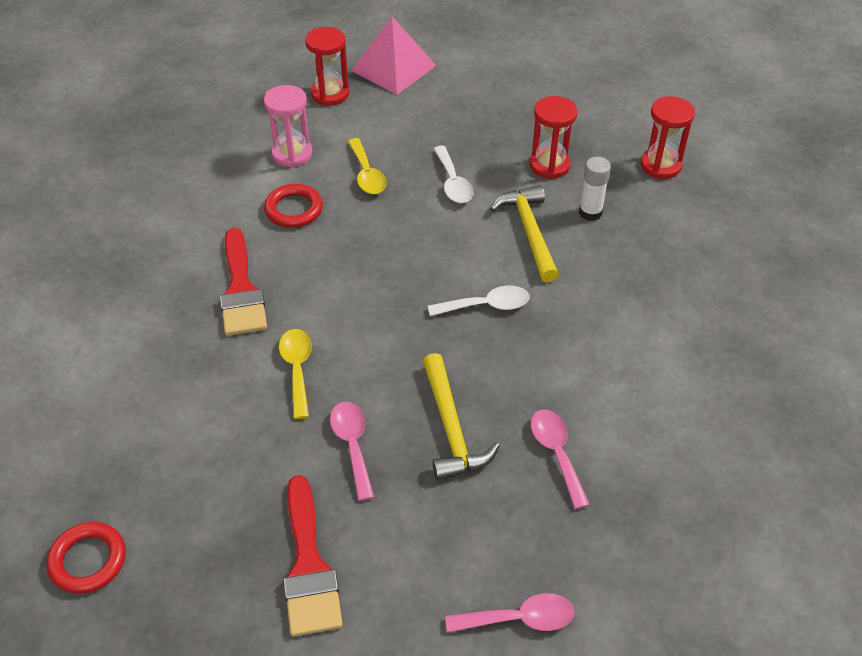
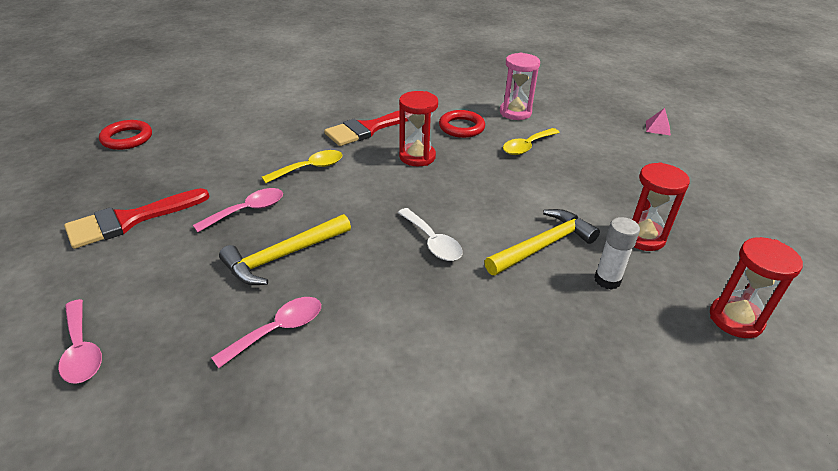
camera: 65 degrees right, 10 degrees down
red hourglass [305,27,349,105] -> red hourglass moved to [399,91,438,166]
pink pyramid [351,17,437,95] -> pink pyramid [646,108,671,136], size x0.42
white spoon [434,146,474,203] -> none

